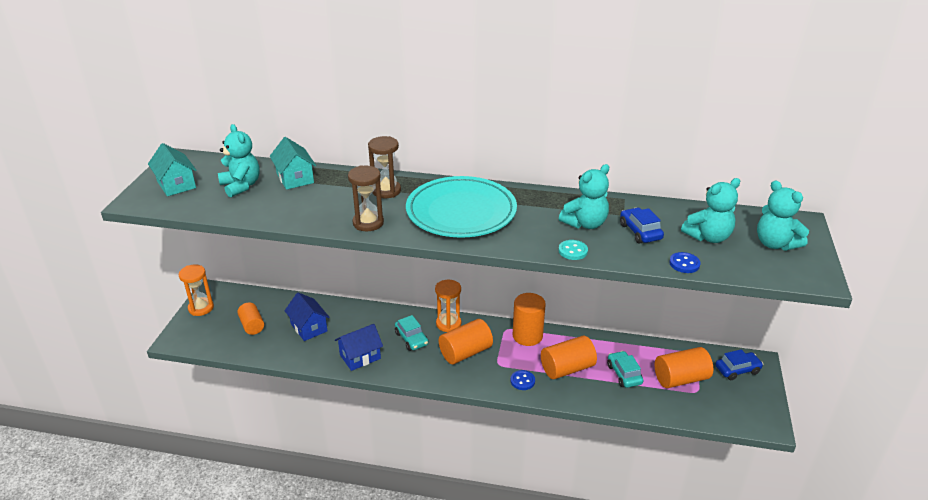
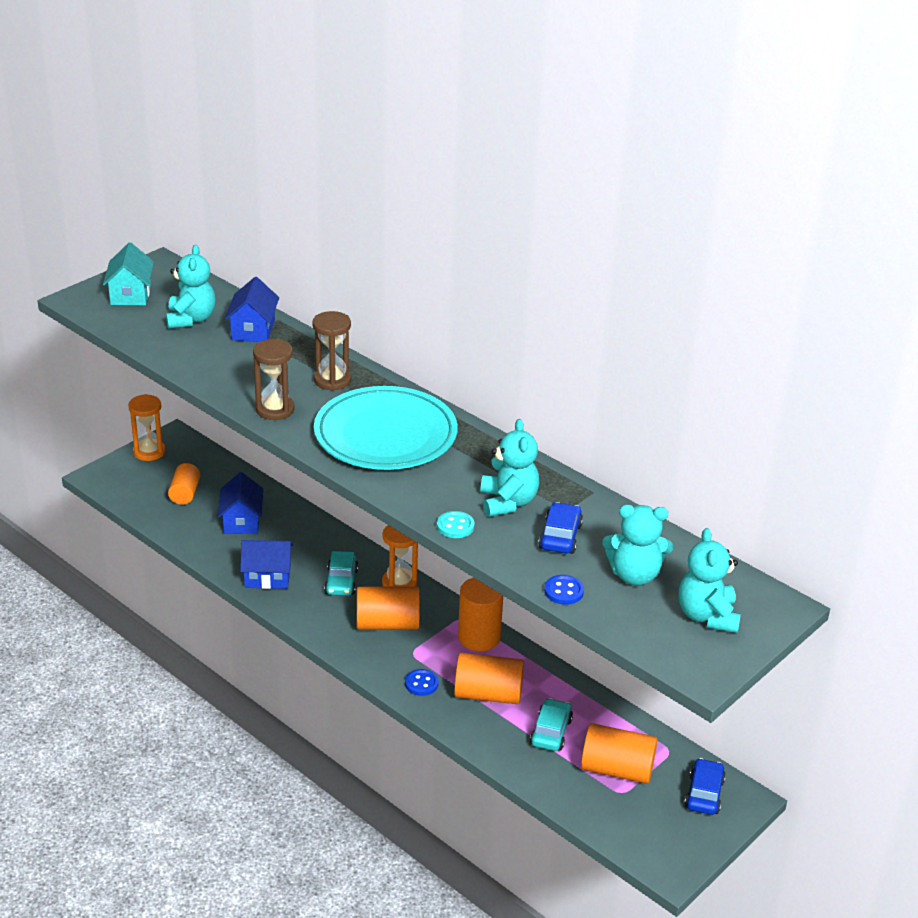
camera: 30 degrees right, 0 degrees up
turquoise house [270,137,316,190] -> blue house [225,277,279,342]
turquoise teddy bear [559,164,609,229] -> turquoise teddy bear turned 90 degrees counterclockwise [481,419,539,517]
blue car [715,349,763,380] -> blue car turned 90 degrees counterclockwise [684,758,726,815]

